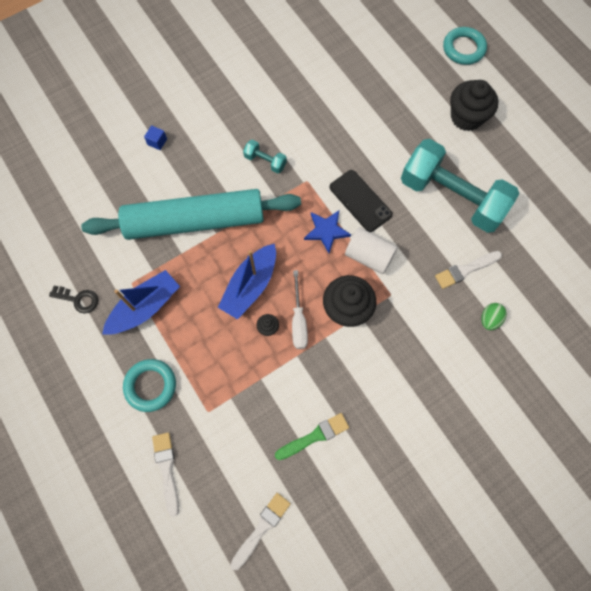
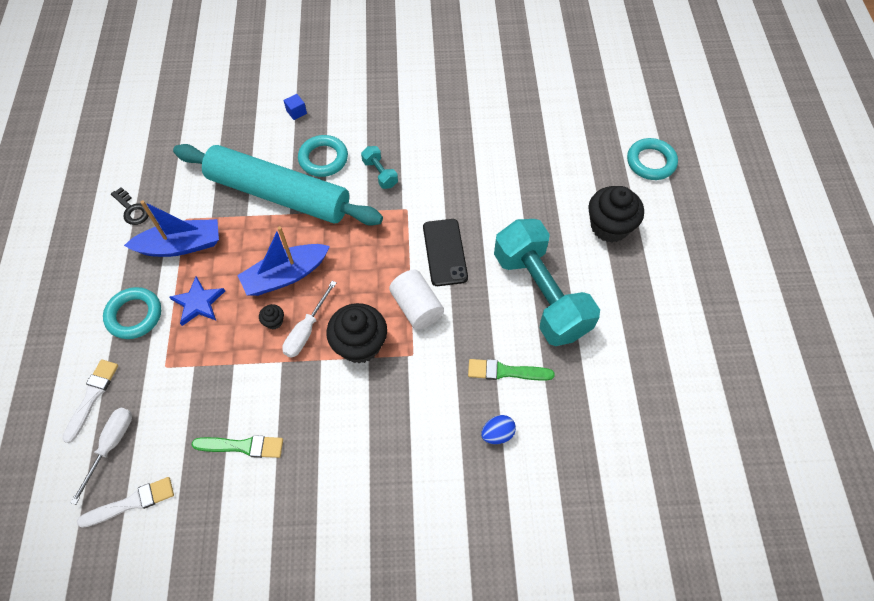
camera: 30 degrees right, 10 degrees down
blue star [304,211,351,253] -> blue star moved to [169,276,225,326]
white brush [435,251,502,289] -> green brush [468,359,555,381]
green egg [481,303,507,330] -> blue egg [481,415,516,444]
none -> white screwdriver [70,408,132,505]
none -> turquoise ring [298,135,348,177]

